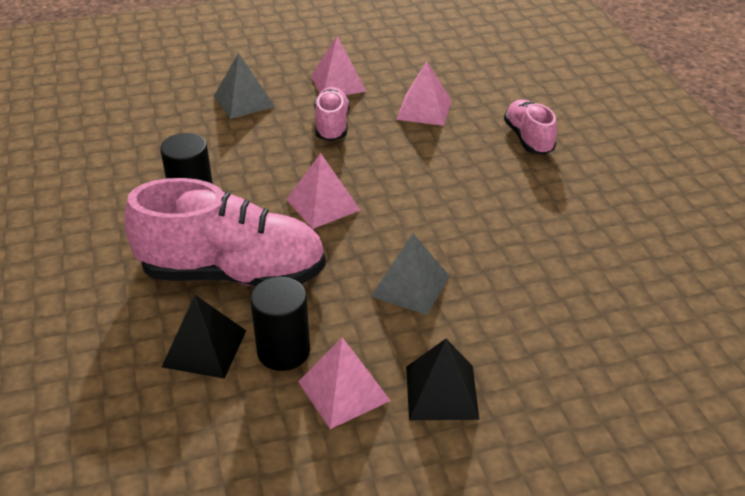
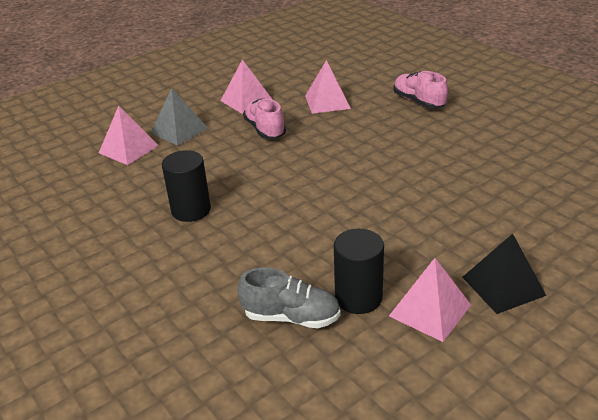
camera: 20 degrees left, 5 degrees down
pink shoe [124,178,326,287] -> none
black pyramid [162,295,246,379] -> grey shoe [238,268,341,328]
pink pyramid [286,153,360,229] -> pink pyramid moved to [99,105,159,165]
grey pyramid [371,233,450,315] -> none

